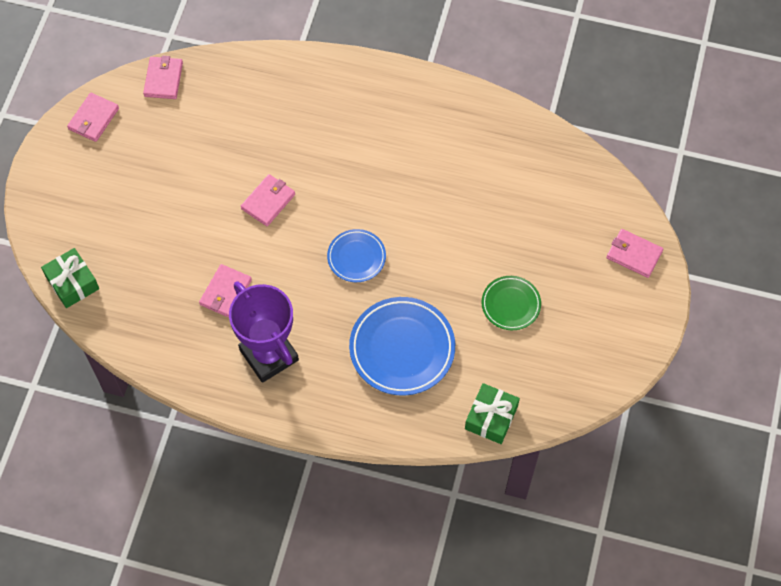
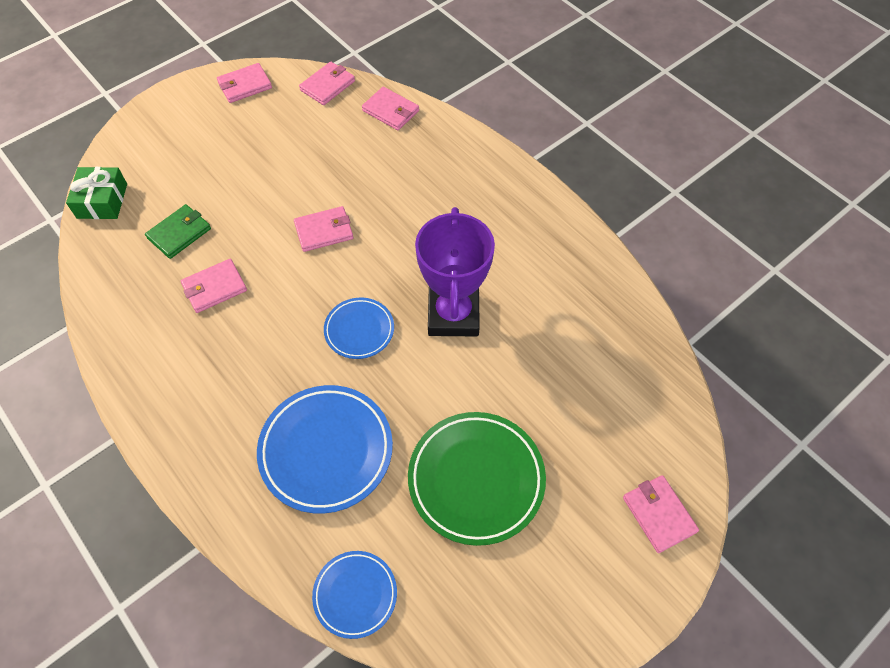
camera: 35 degrees right, 5 degrees down
purple trophy [229,281,299,383] -> purple trophy moved to [415,207,495,336]
green gift [465,383,520,444] -> blue plate [312,551,397,639]
green plate [482,276,541,330] -> green plate [408,412,546,546], size x1.75
none -> green wallet [145,204,211,259]
none -> pink wallet [362,87,419,130]

